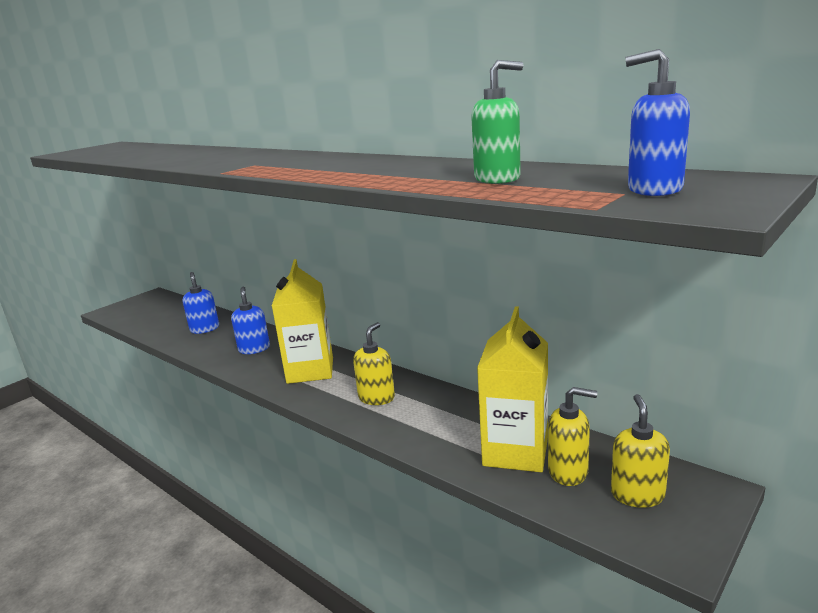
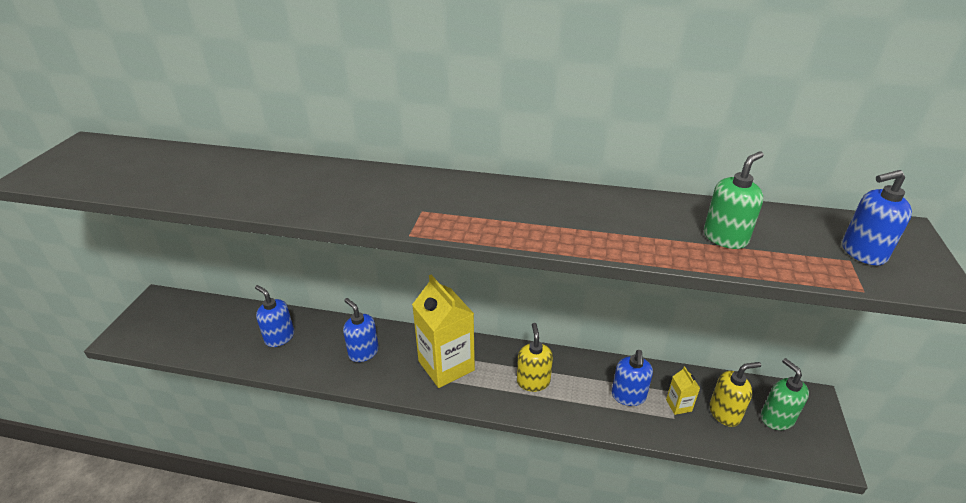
camera: 30 degrees left, 15 degrees up
yellow carton [477,306,548,472] -> yellow carton [666,366,700,415], size x0.43
yellow soap dispenser [611,394,670,508] -> green soap dispenser [761,358,809,430]
none -> blue soap dispenser [612,350,653,406]

